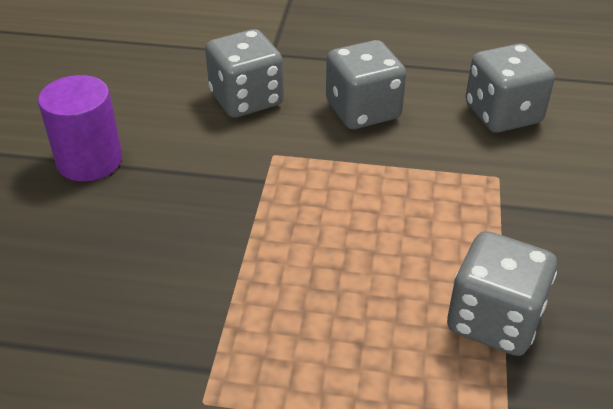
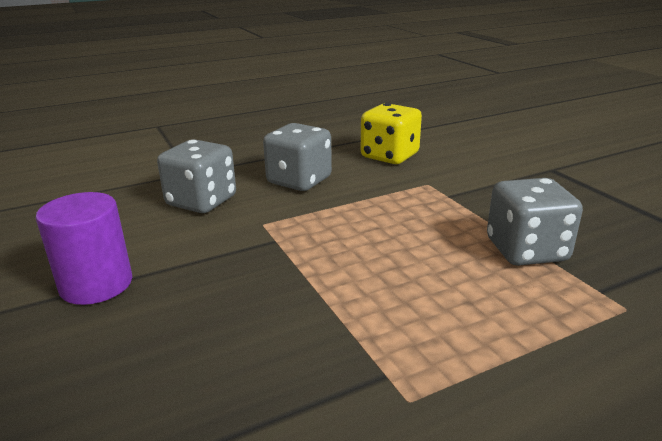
camera: 35 degrees left, 15 degrees down
grey dice [465,43,555,133] -> yellow dice [361,103,422,164]

